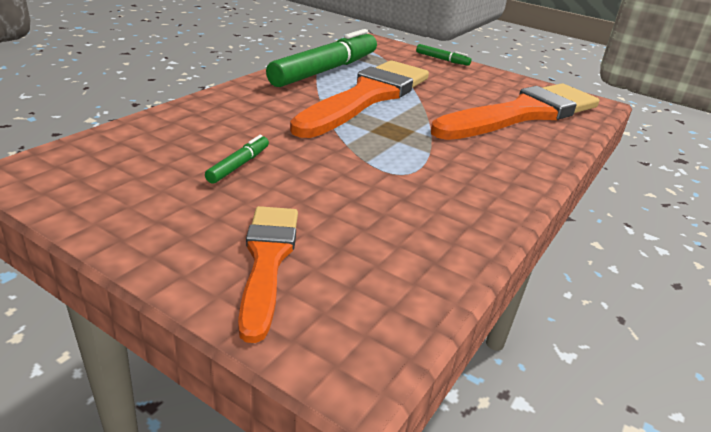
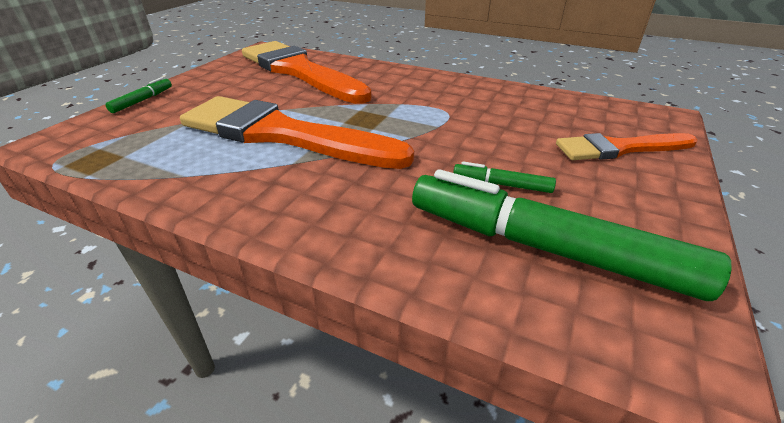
camera: 95 degrees left, 5 degrees up
green marker [266,29,377,87] -> green marker moved to [412,169,731,301]

